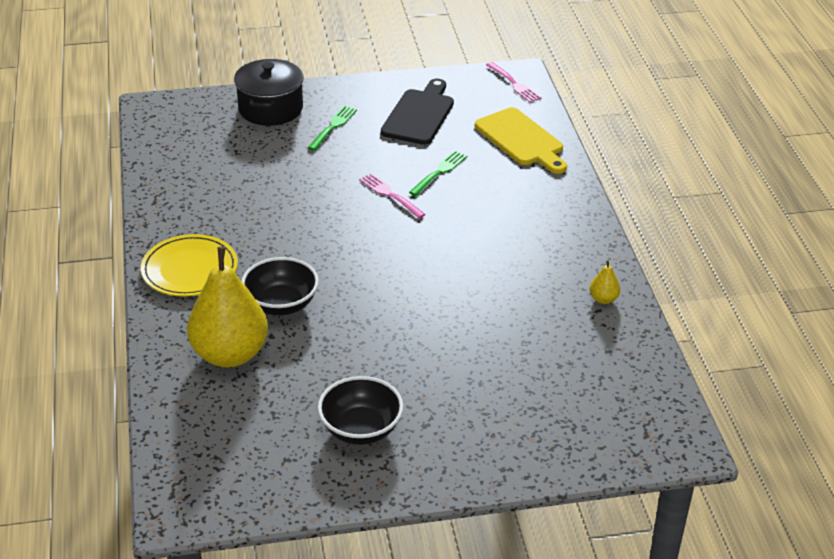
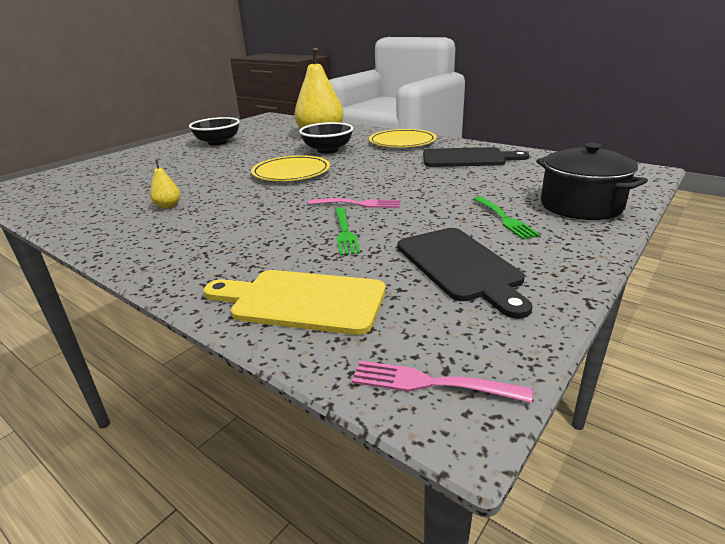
camera: 140 degrees right, 10 degrees down
yellow pear [590,261,620,304] -> yellow pear moved to [150,160,180,209]
none -> yellow plate [251,155,330,181]
none -> black cutting board [423,147,529,167]

